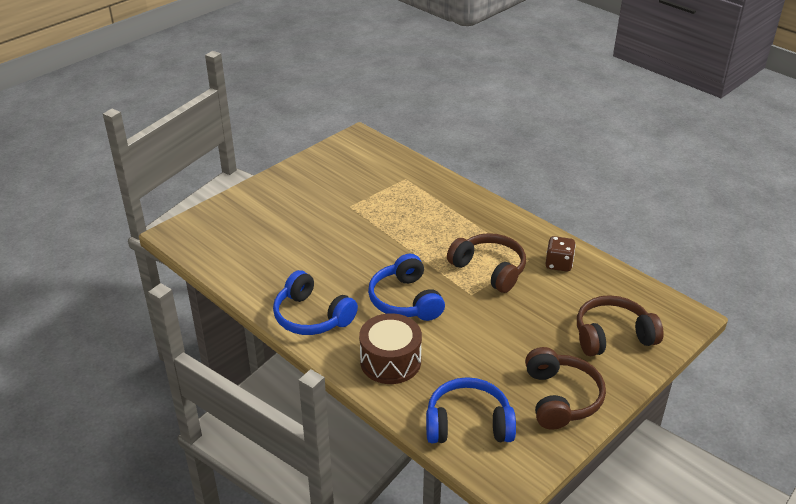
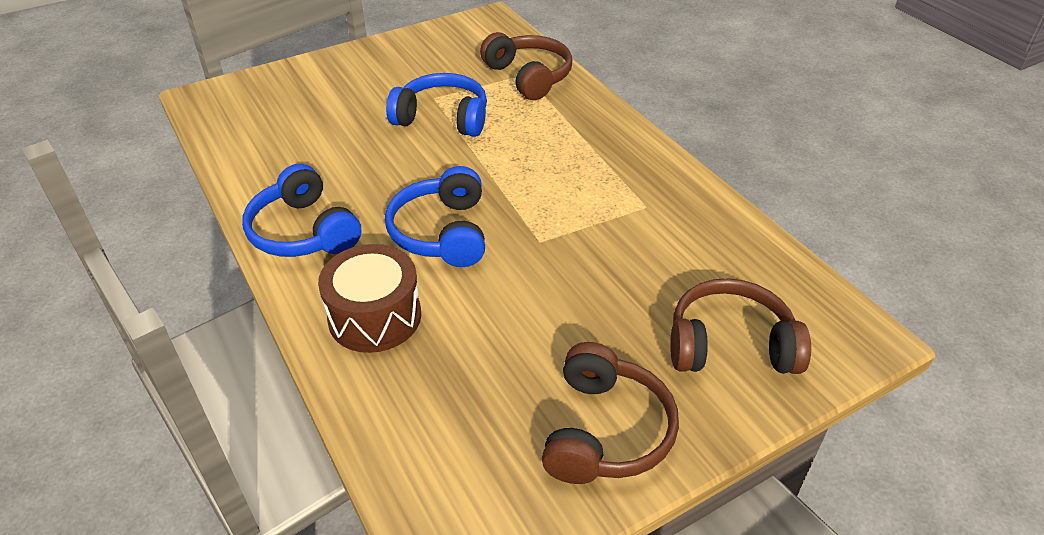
camera: 15 degrees right, 5 degrees up
blue headphones [426,377,516,443] -> blue headphones moved to [386,73,487,137]
brown headphones [447,233,526,293] -> brown headphones moved to [480,32,572,100]
brown dice [545,236,576,272] -> none

